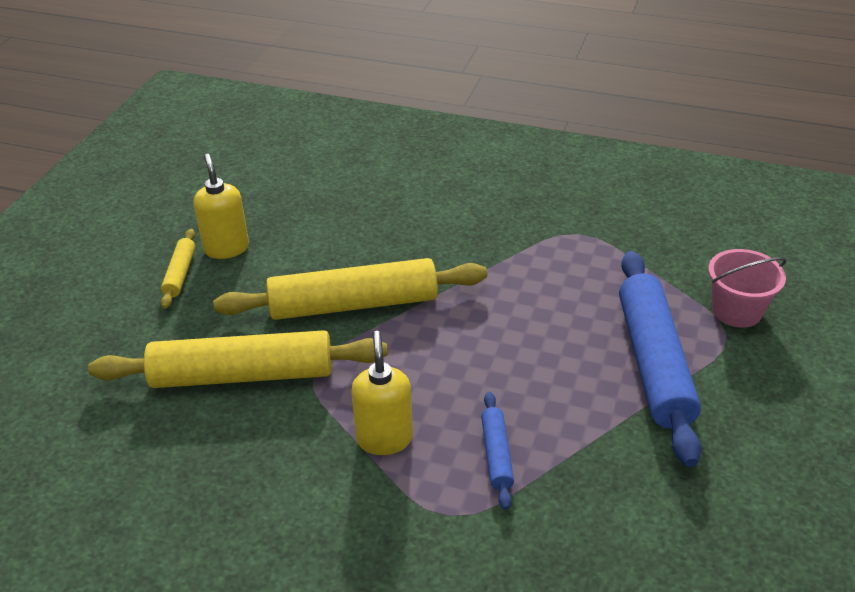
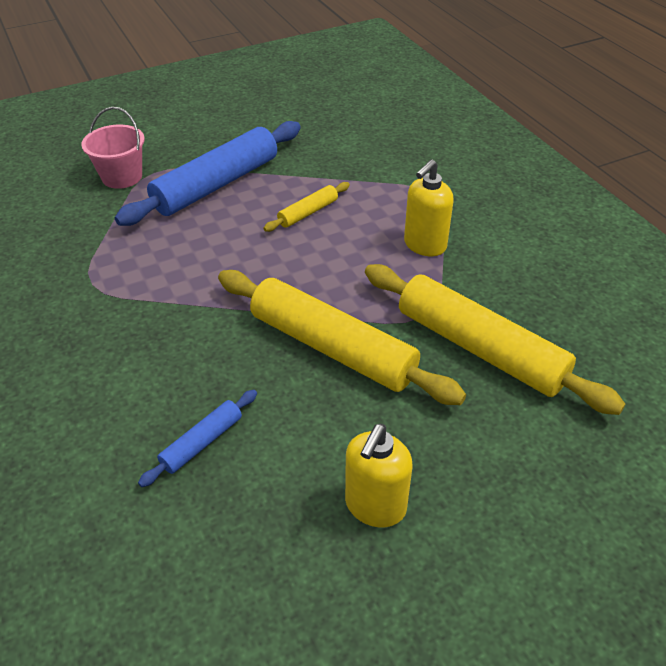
camera: 135 degrees left, 5 degrees up
yellow rolling pin [161,229,195,309] -> yellow rolling pin moved to [264,182,350,232]
blue rolling pin [481,392,514,510] -> blue rolling pin moved to [138,390,257,487]

